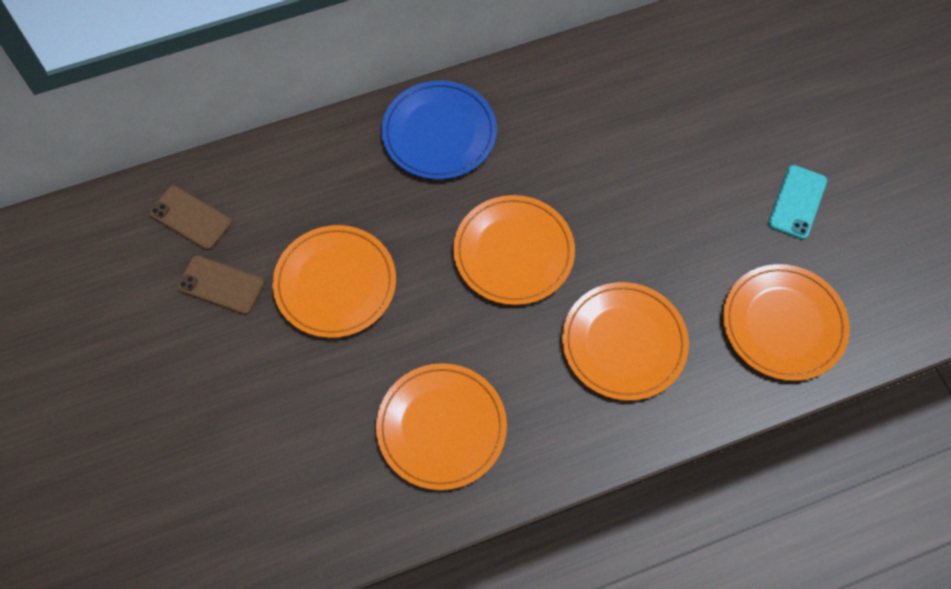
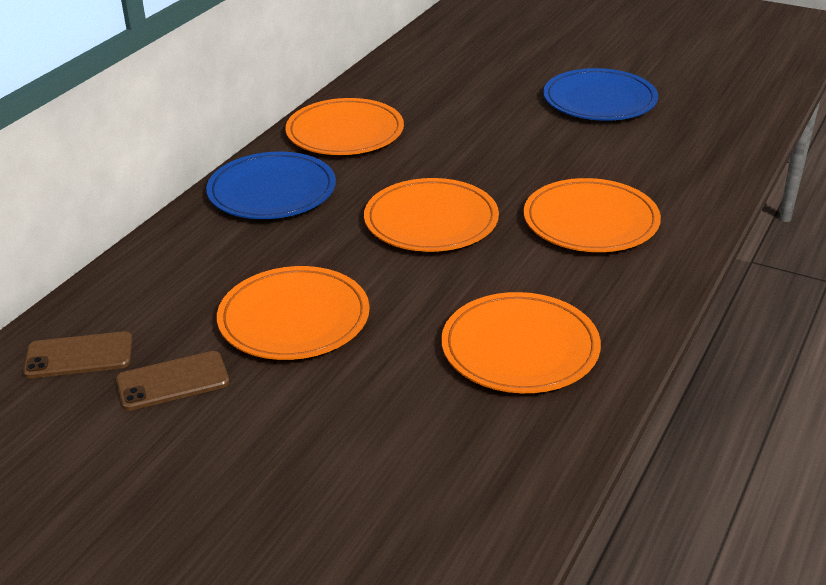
camera: 40 degrees left, 30 degrees down
orange plate [723,264,850,381] -> orange plate moved to [285,98,404,155]
turquoise phone [768,165,827,240] -> blue plate [543,68,658,121]

